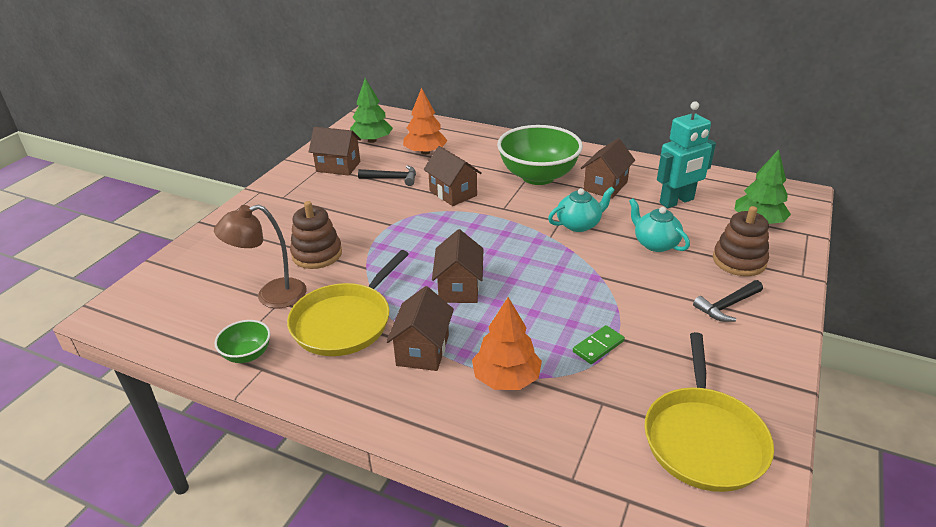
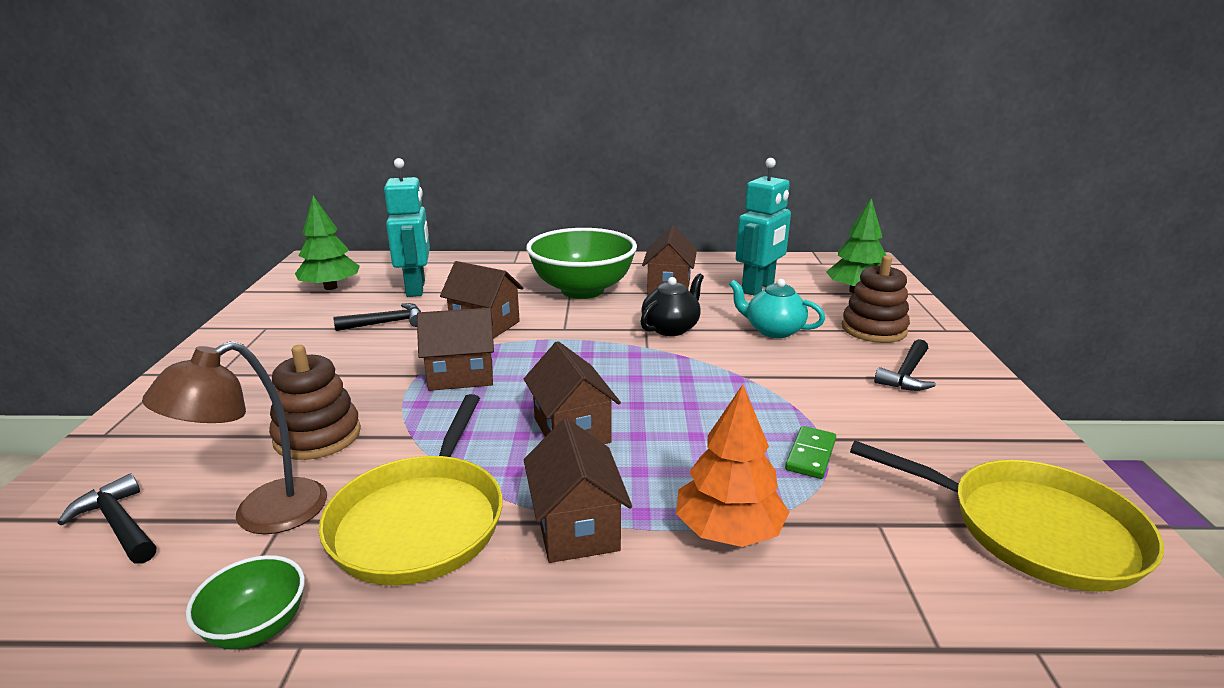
camera: 25 degrees left, 10 degrees down
brown house [309,127,361,176] -> brown house moved to [417,308,494,391]
orange tree [403,88,448,155] -> turquoise robot [384,158,430,297]
turquoise teapot [548,187,615,232] -> black teapot [640,273,704,336]
yellow pan [644,332,774,492] -> yellow pan turned 45 degrees counterclockwise [850,441,1164,592]
none -> black hammer [57,473,156,564]

